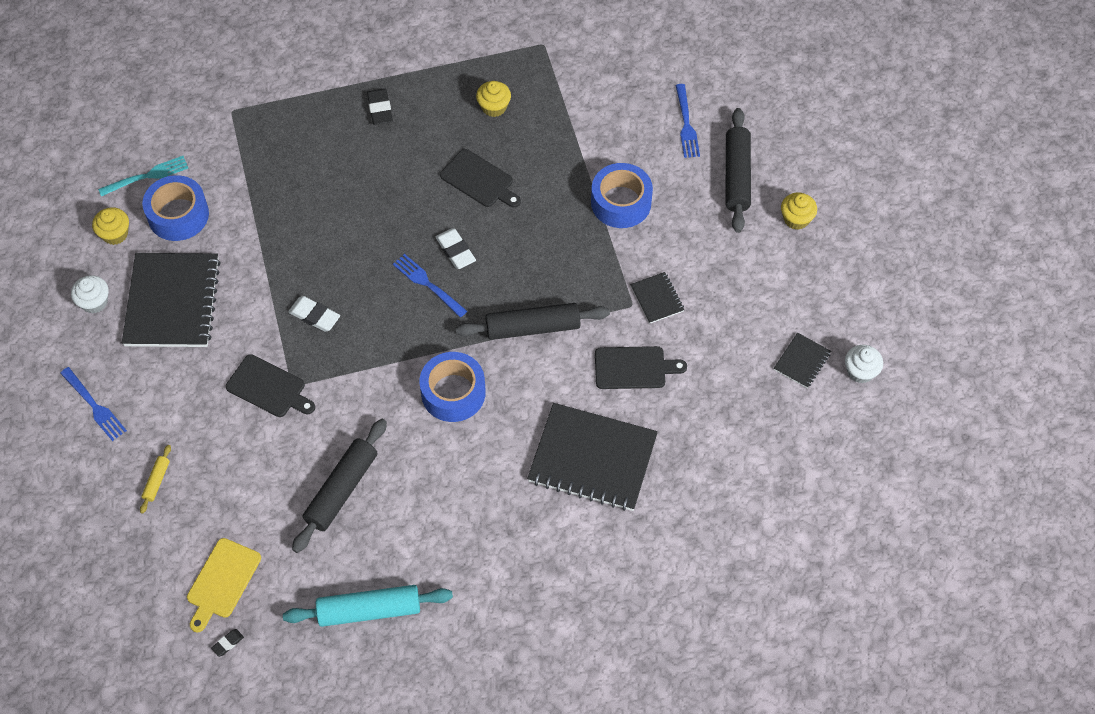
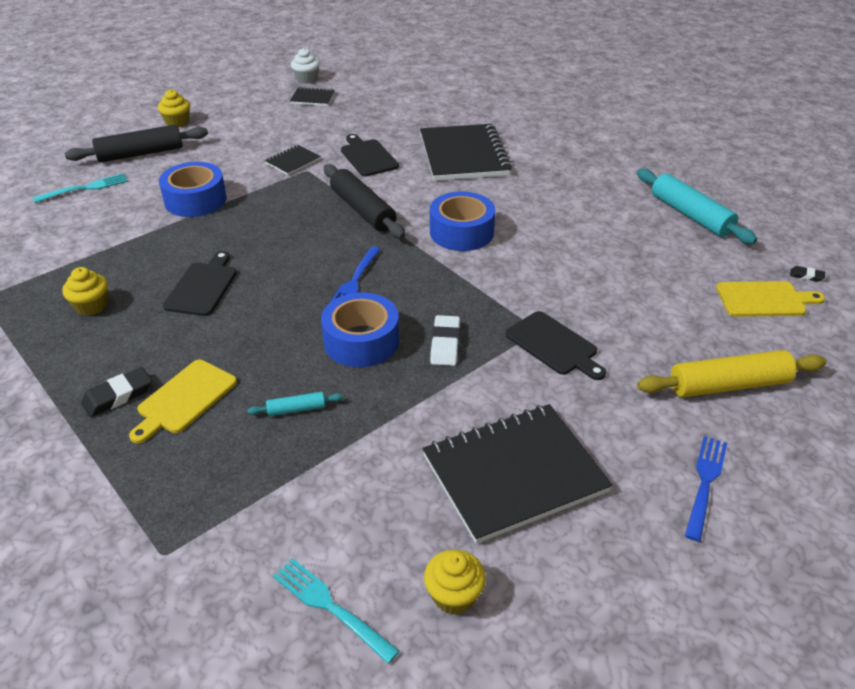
camera: 115 degrees left, 20 degrees down
white cupcake [71,275,109,314] -> none
yellow rolling pin [140,445,171,514] -> yellow rolling pin [637,350,826,398], size x2.13
blue tape [142,175,209,241] -> blue tape moved to [321,292,399,367]
black cutting board [226,354,315,417] -> black cutting board turned 135 degrees clockwise [505,311,606,380]
black rolling pin [292,419,387,553] -> none
white eraser [436,228,476,269] -> none
blue fork [676,84,700,158] -> turquoise fork [33,173,128,203]
none -> yellow cutting board [129,360,237,444]
none -> turquoise rolling pin [247,392,343,416]

